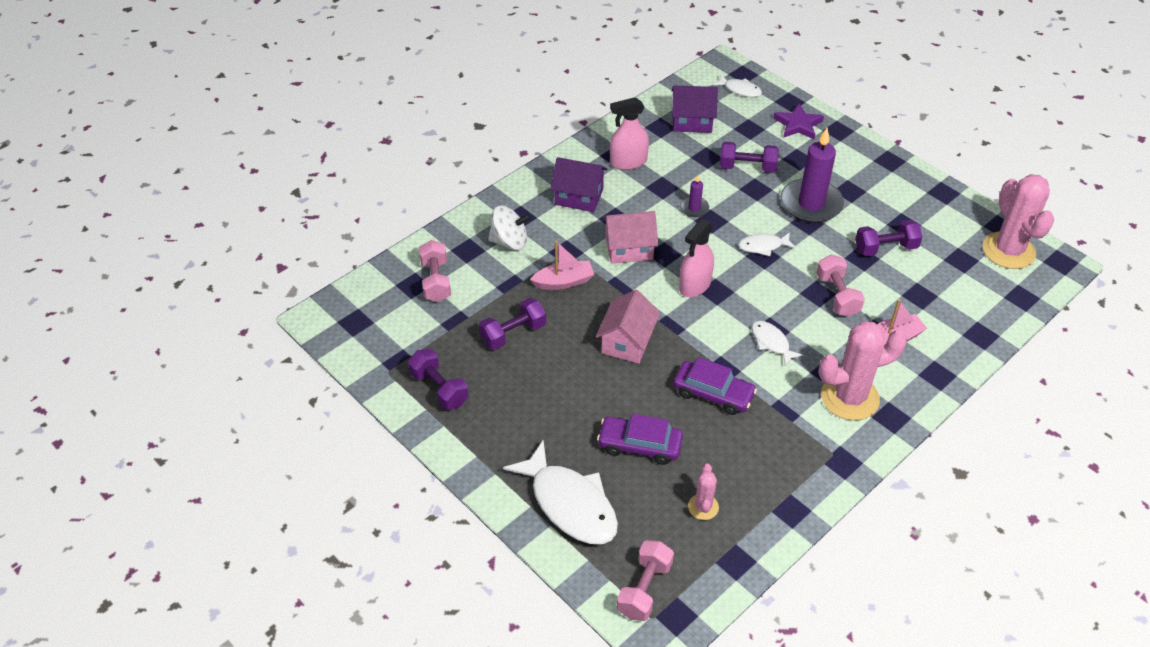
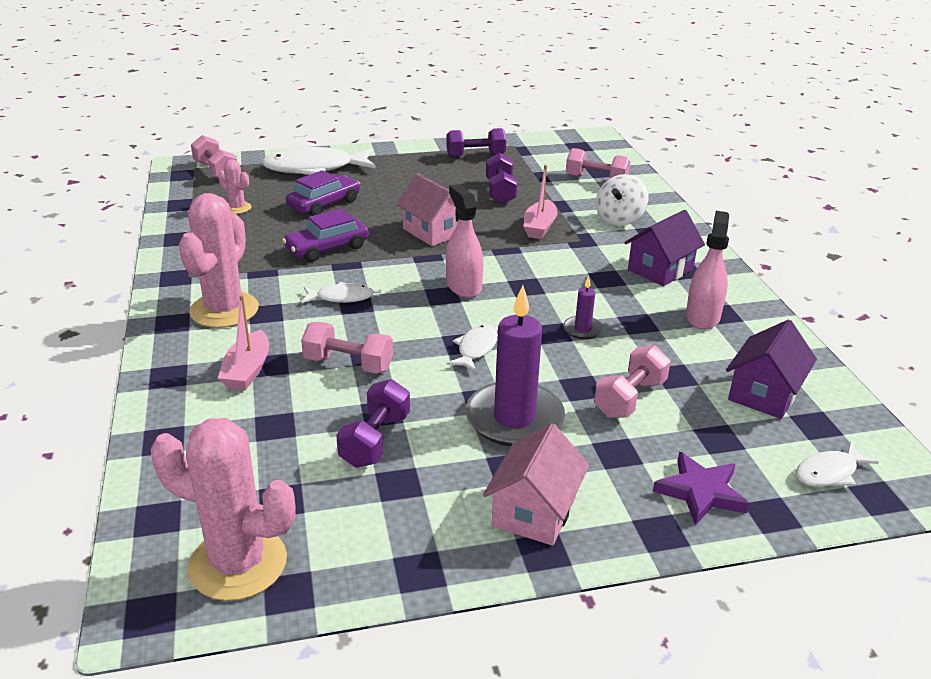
camera: 120 degrees right, 15 degrees down
pink house [602,211,658,264] -> pink house moved to [483,423,589,546]
purple dumbbell [720,142,779,173] -> pink dumbbell [594,345,671,418]

